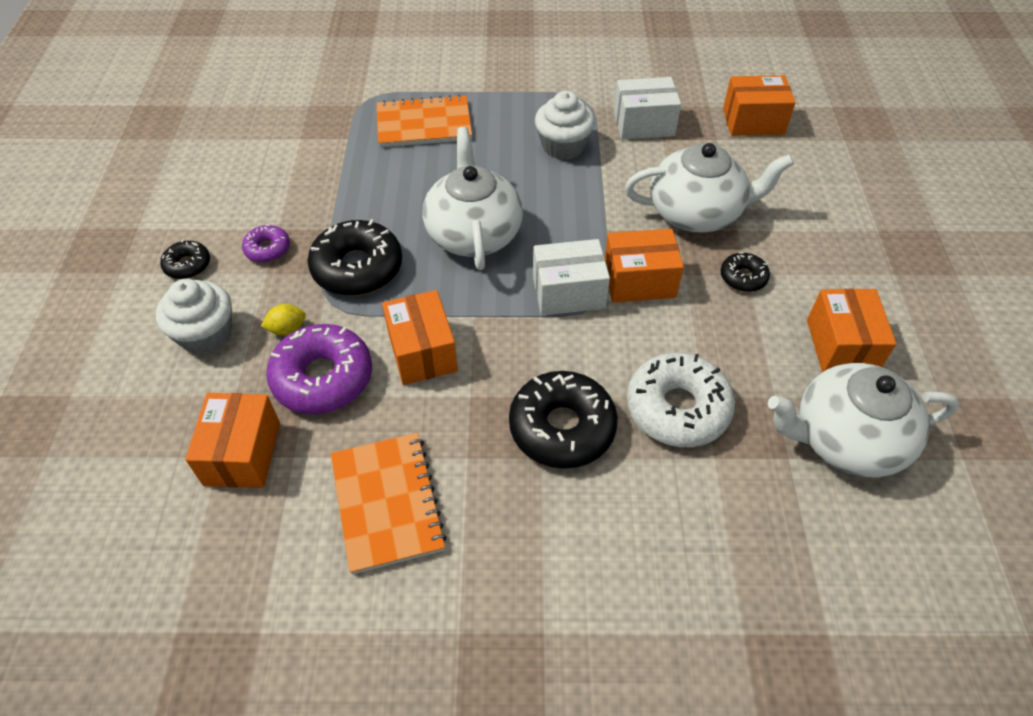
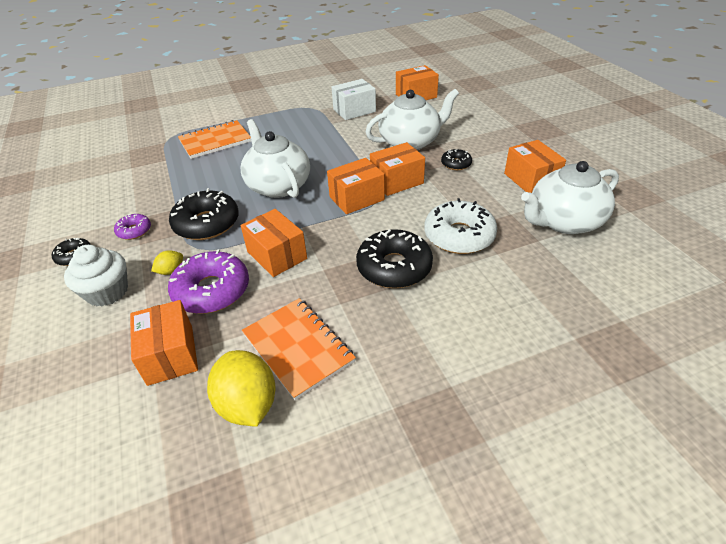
camera: 20 degrees left, 10 degrees down
white box [533,239,610,316] -> orange box [327,158,385,214]
white cupcake [535,91,595,160] -> none
none -> yellow lemon [207,350,275,427]

